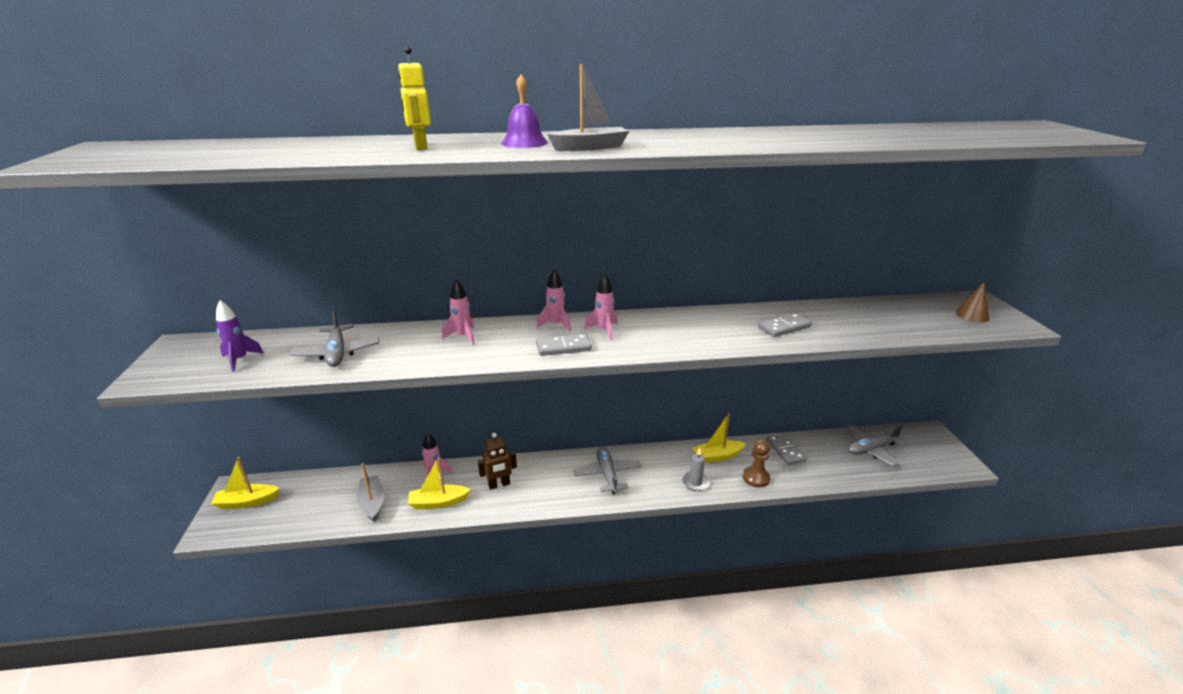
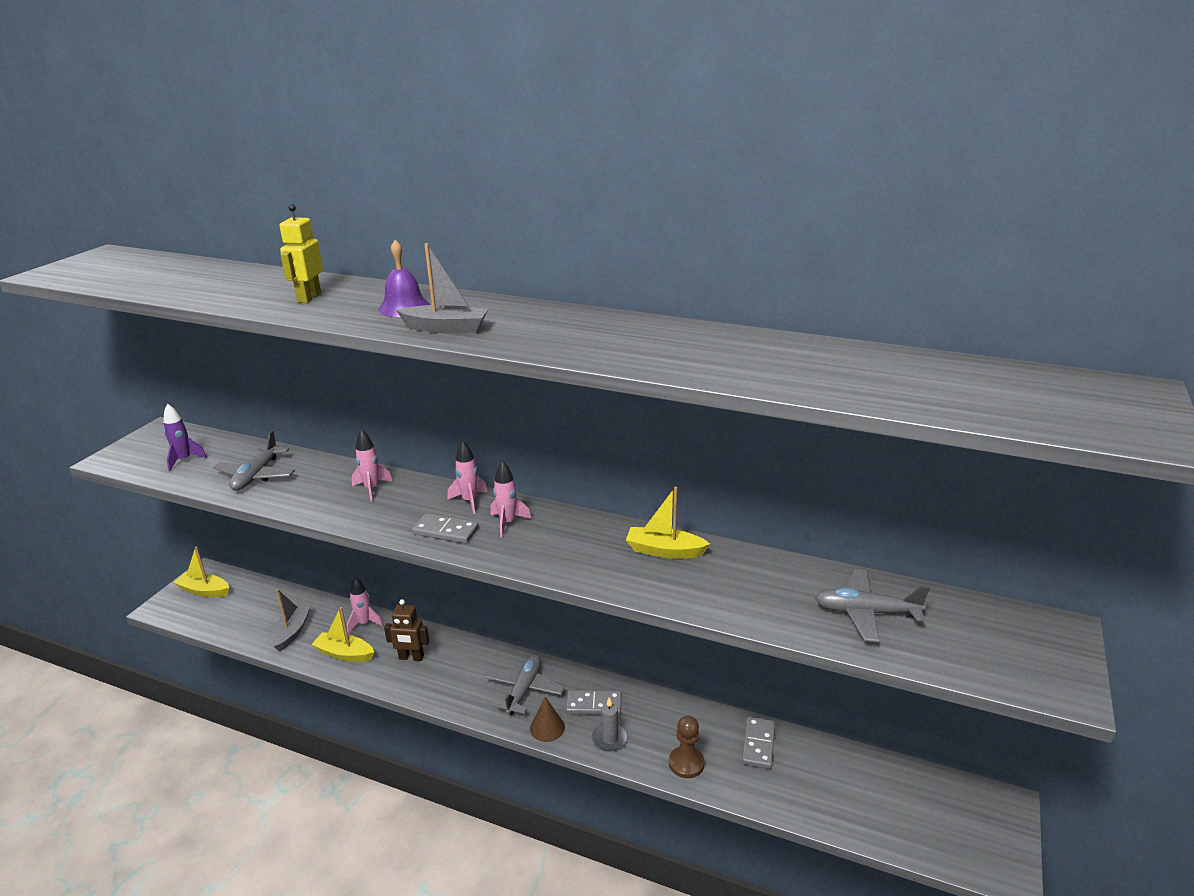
camera: 30 degrees right, 0 degrees up
yellow boat [693,413,746,463] -> yellow boat moved to [626,487,710,559]
grey domino [758,313,812,337] -> grey domino moved to [566,690,621,715]
grey plane [847,425,907,466] -> grey plane moved to [815,569,929,642]
brown cone [956,282,990,323] -> brown cone moved to [530,697,565,742]

